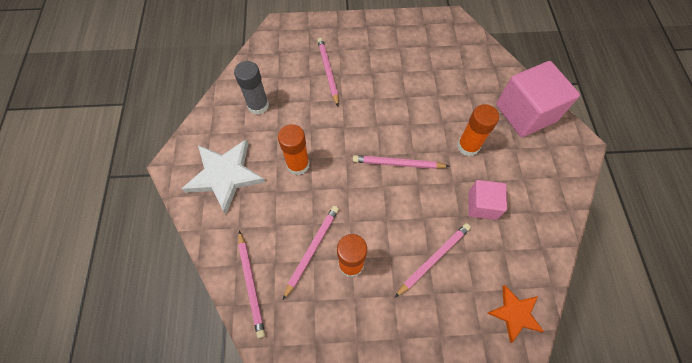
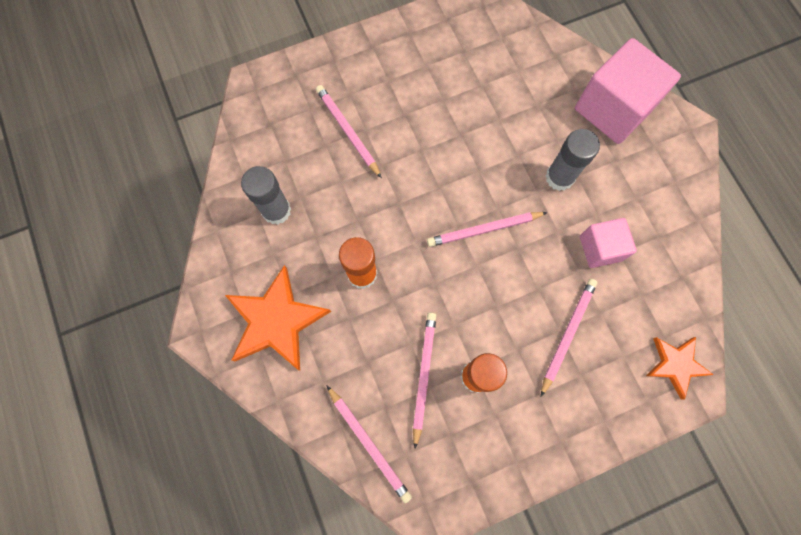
camera: 20 degrees left, 10 degrees up
white star [182,139,265,214] -> orange star [225,265,331,371]
orange glue stick [457,104,499,156] -> grey glue stick [546,129,600,191]

